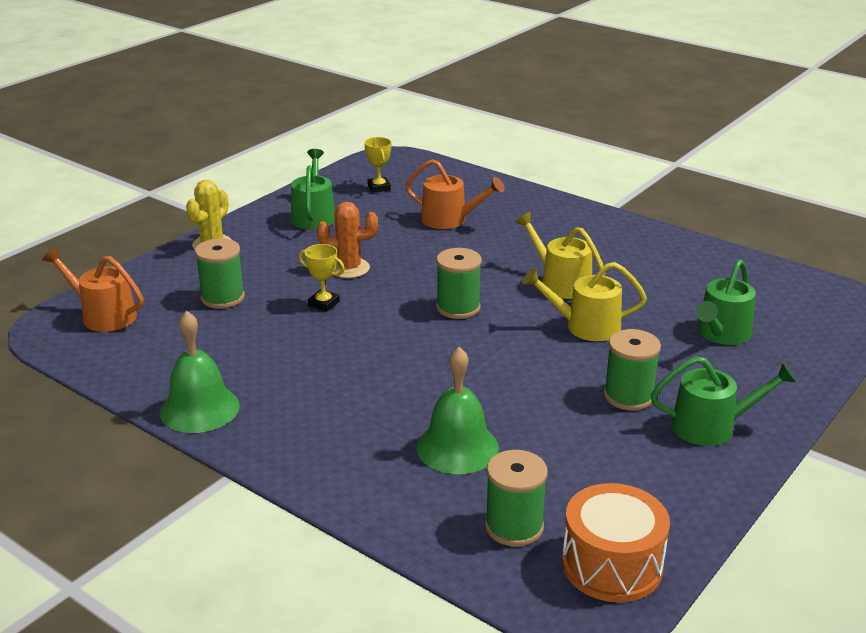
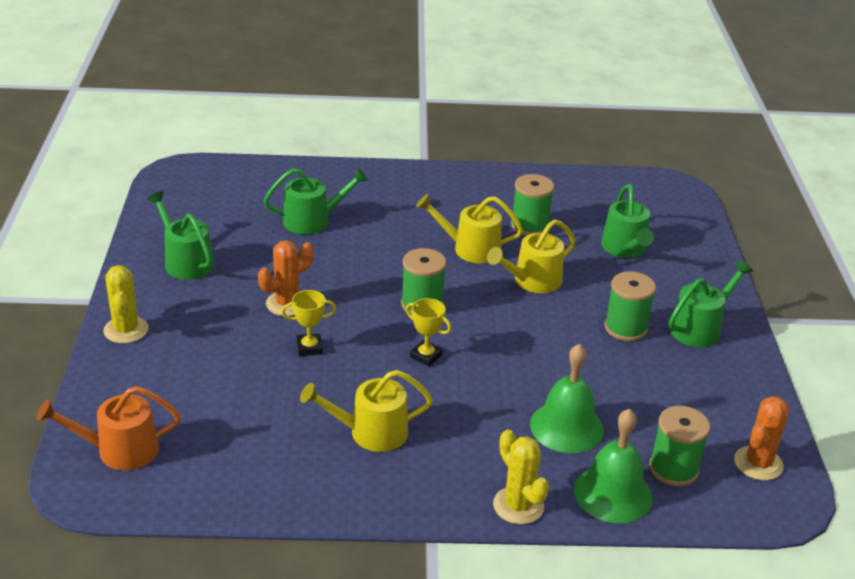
camera: 40 degrees left, 5 degrees up
green bell [160,311,240,433] -> green bell moved to [574,409,653,523]
green spool [195,238,245,309] -> green spool moved to [511,174,554,236]
yellow trophy [364,137,391,193] -> yellow trophy moved to [406,298,451,366]
orange watering can [405,159,505,229] -> green watering can [263,168,368,235]
orange drum [562,483,670,602] -> orange cactus [734,396,789,480]
none -> yellow watering can [300,370,433,452]
none -> yellow cactus [493,429,549,524]

